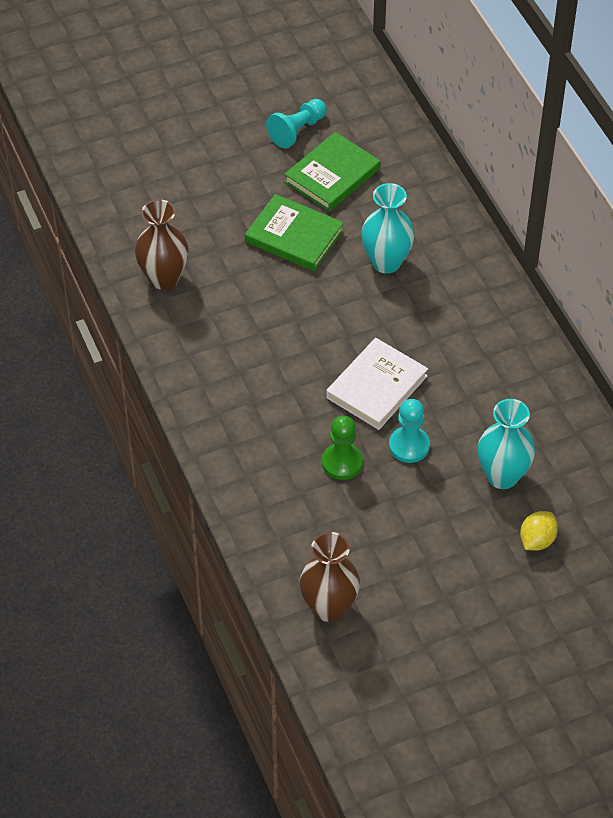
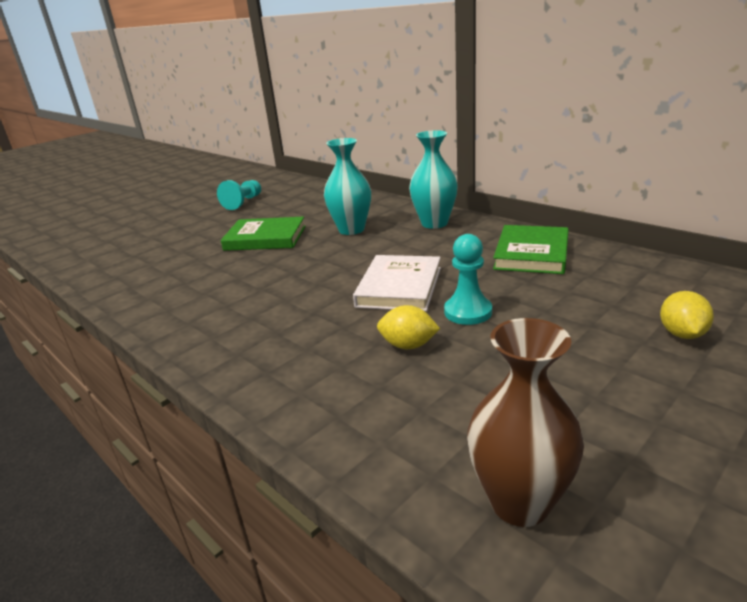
camera: 20 degrees left, 25 degrees down
brown vase [135,199,188,290] -> none
green book [284,132,380,212] -> green book moved to [493,225,569,274]
green pawn [322,416,363,480] -> yellow lemon [377,305,440,349]
turquoise vase [478,399,535,489] -> turquoise vase moved to [409,130,458,229]

